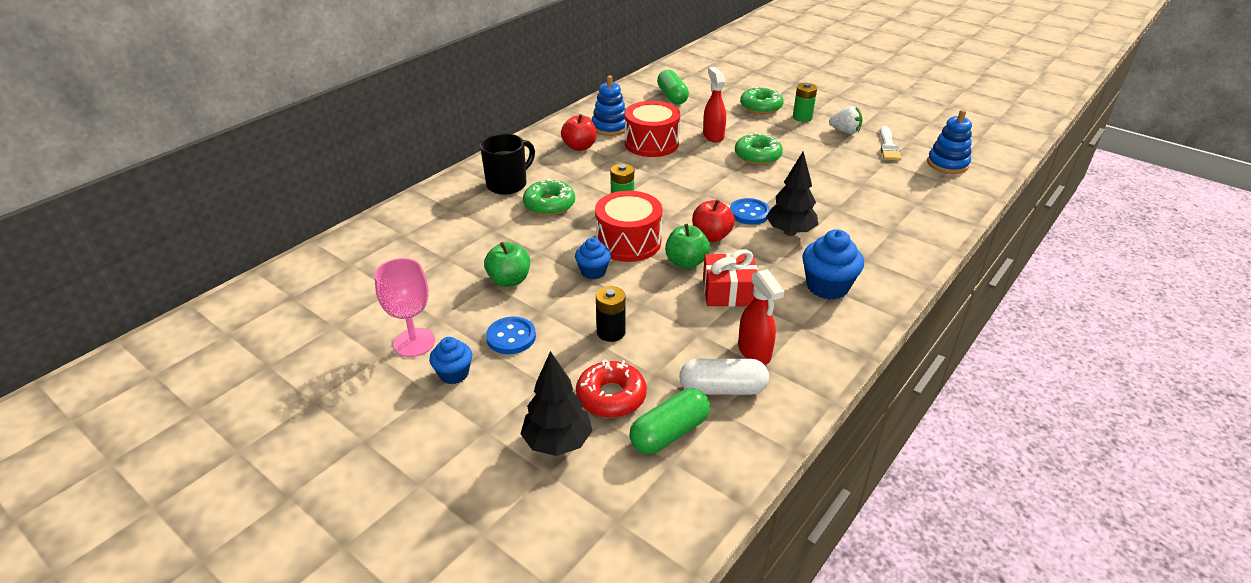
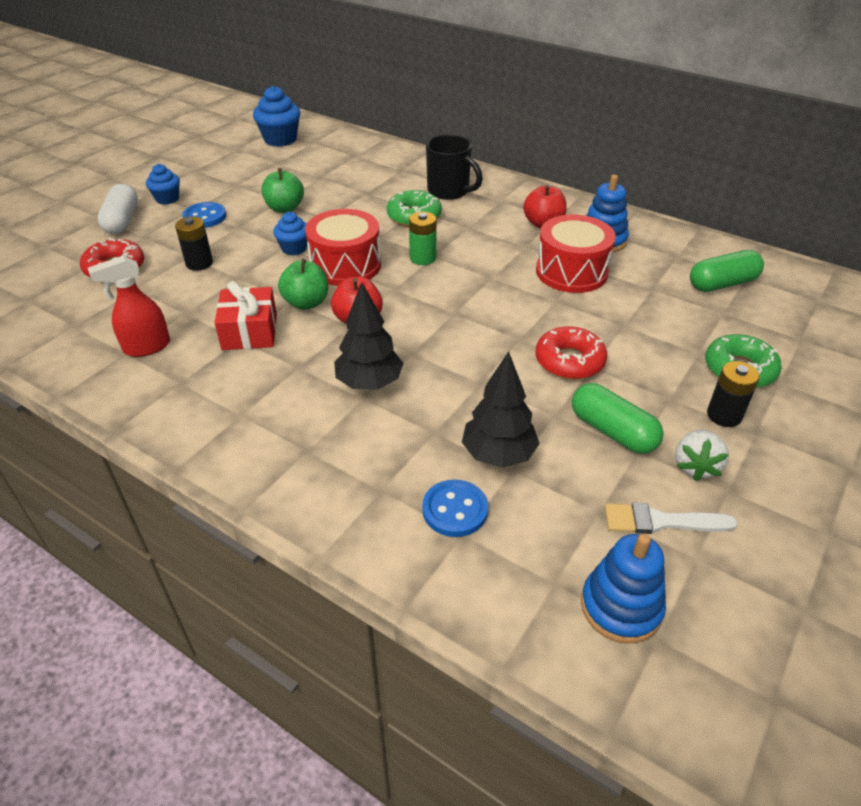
camera: 85 degrees right, 5 degrees up
pink goblet [375,258,435,357] -> none
black tree [521,351,593,456] -> black tree moved to [462,351,540,468]
green capsule [629,389,710,454] -> green capsule moved to [572,383,664,454]
white capsule [679,359,769,395] -> white capsule moved to [97,184,138,234]
red spray bottle [703,67,726,143] -> none
blue button [730,198,770,225] -> blue button moved to [422,479,488,537]
green donut [735,132,783,165] -> red donut [535,326,607,380]
green battery [793,83,817,122] -> black battery [707,361,760,427]
blue cupcake [802,229,864,300] -> blue cupcake moved to [253,86,301,147]

